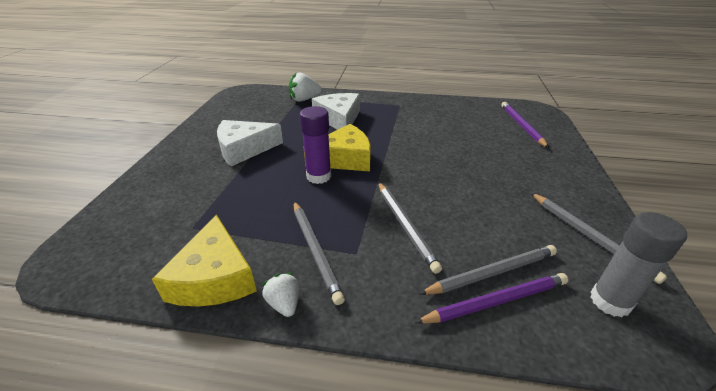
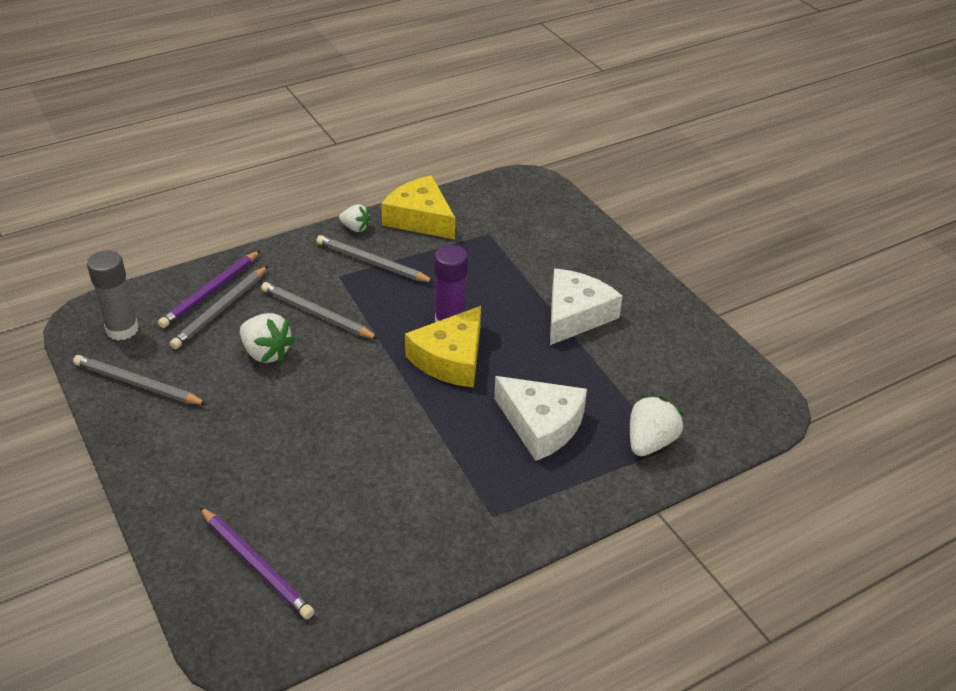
camera: 140 degrees right, 5 degrees up
none -> white strawberry [240,313,295,363]

